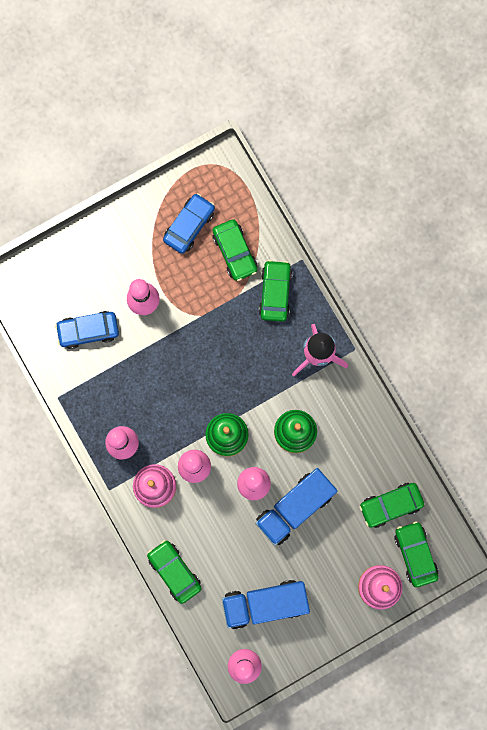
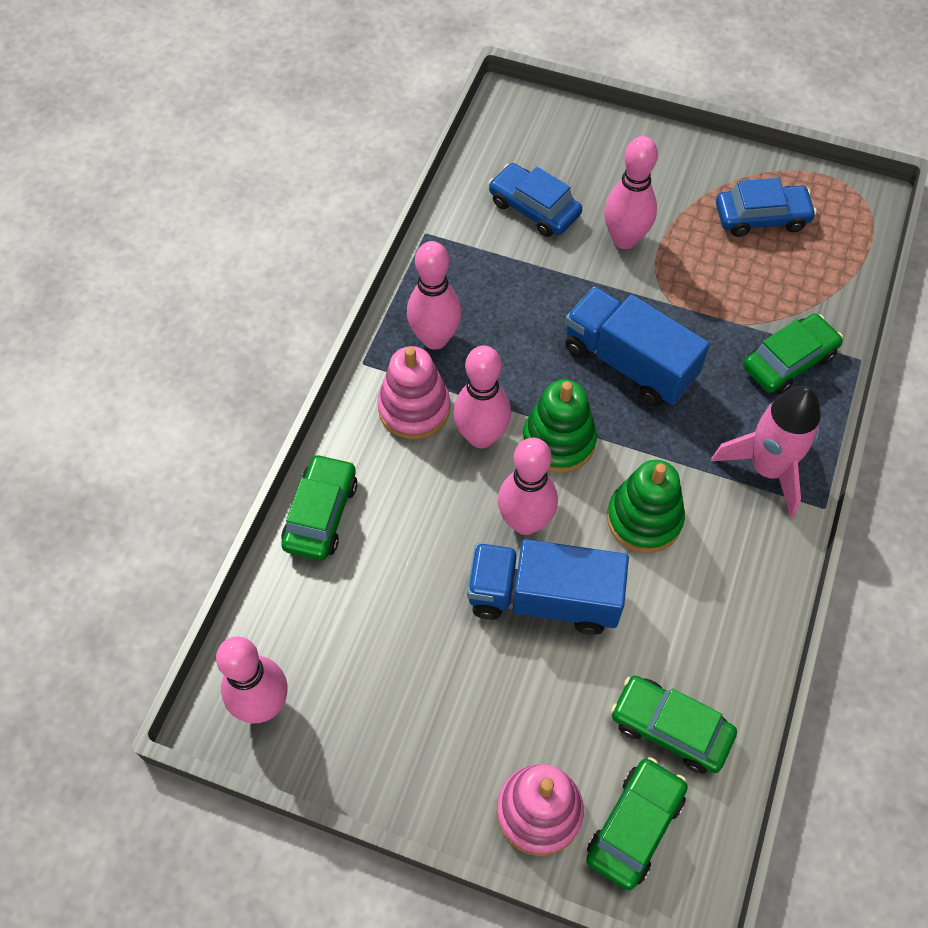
camera: 50 degrees right, 20 degrees down
green car [213,219,257,281] -> none
blue truck [222,580,310,629] -> blue truck moved to [565,287,710,407]

